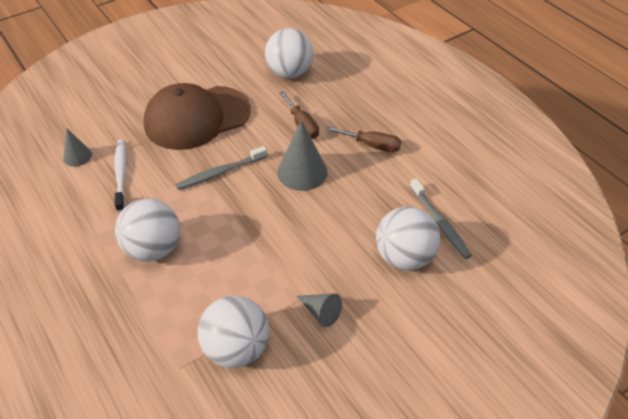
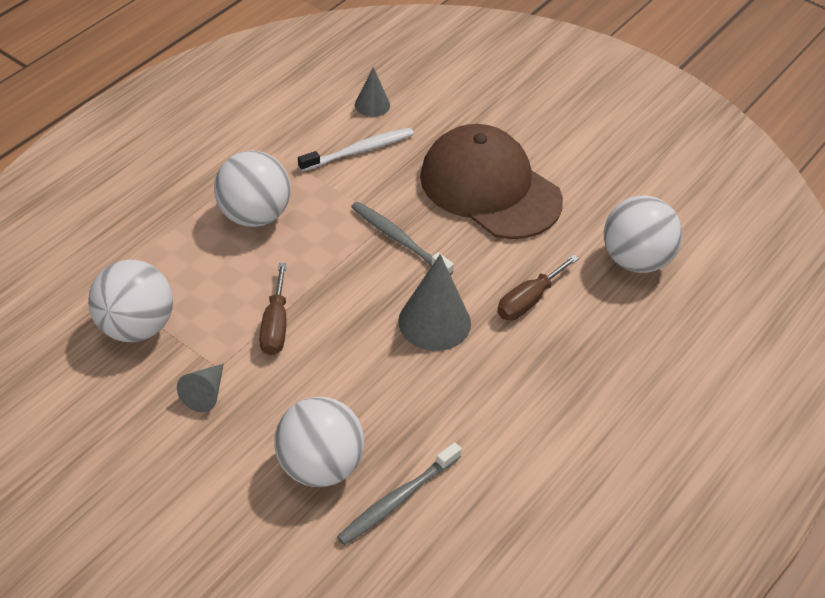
camera: 70 degrees right, 0 degrees up
brown screwdriver [326,127,401,152] -> brown screwdriver moved to [259,263,287,355]

